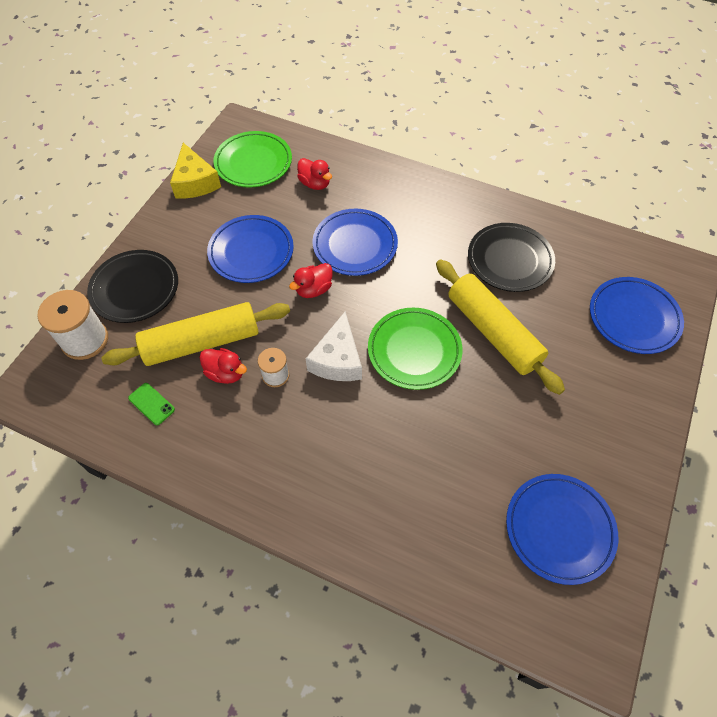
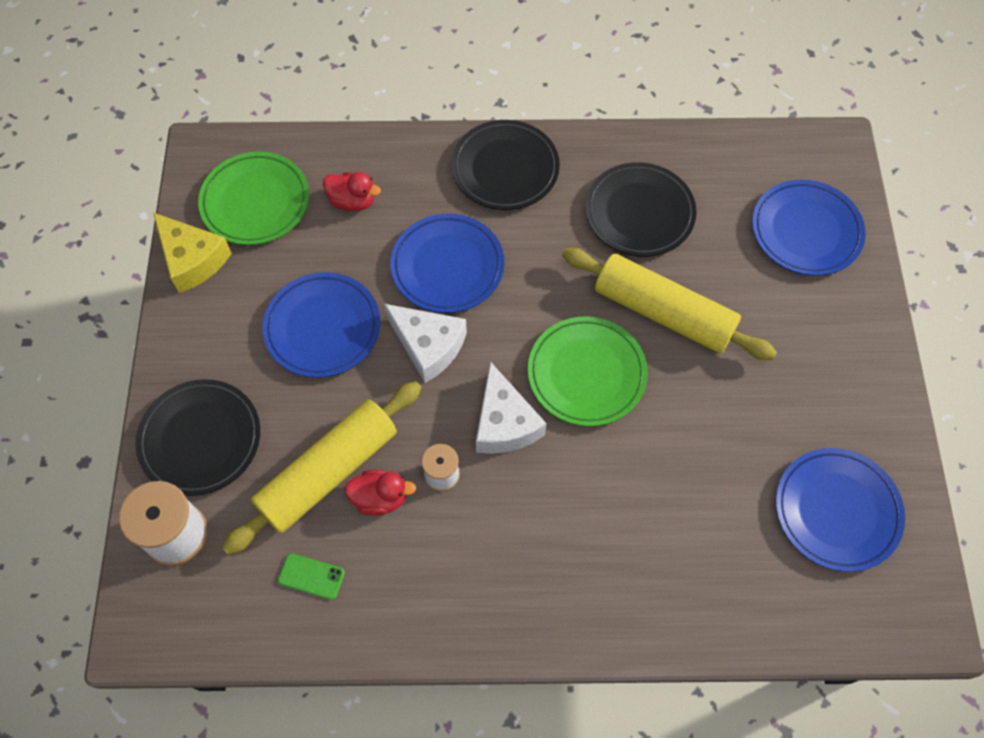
camera: 25 degrees left, 5 degrees up
red duck [289,263,333,298] -> white cheese [384,304,467,383]
none -> black plate [451,120,560,210]

